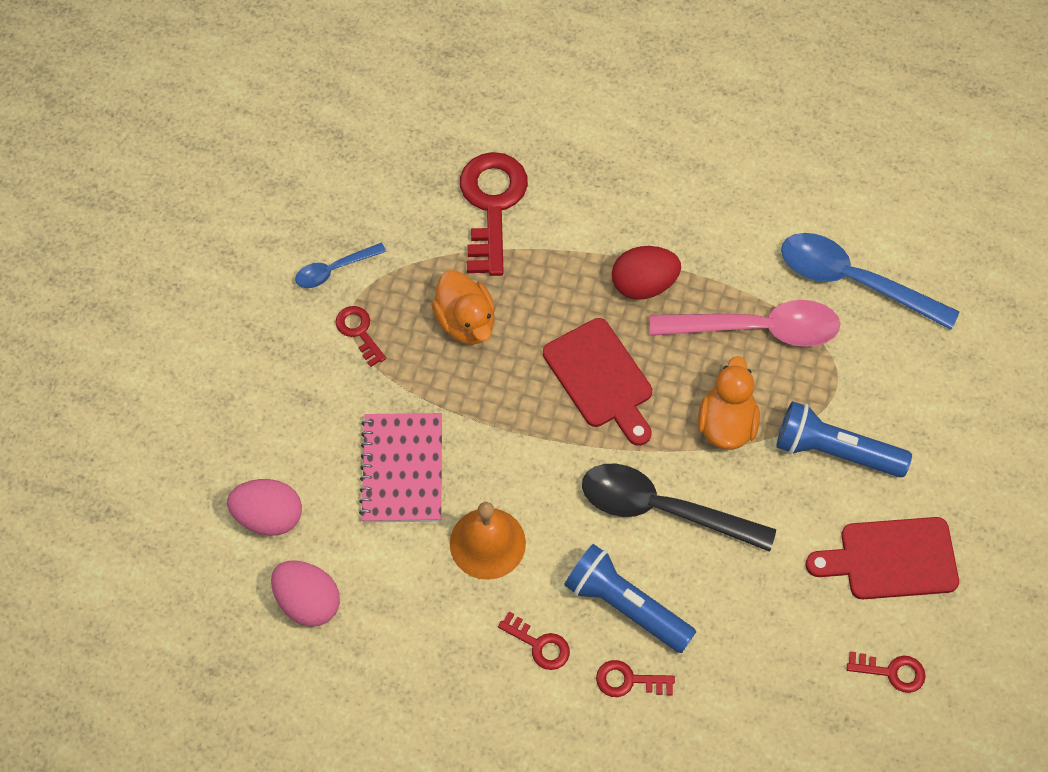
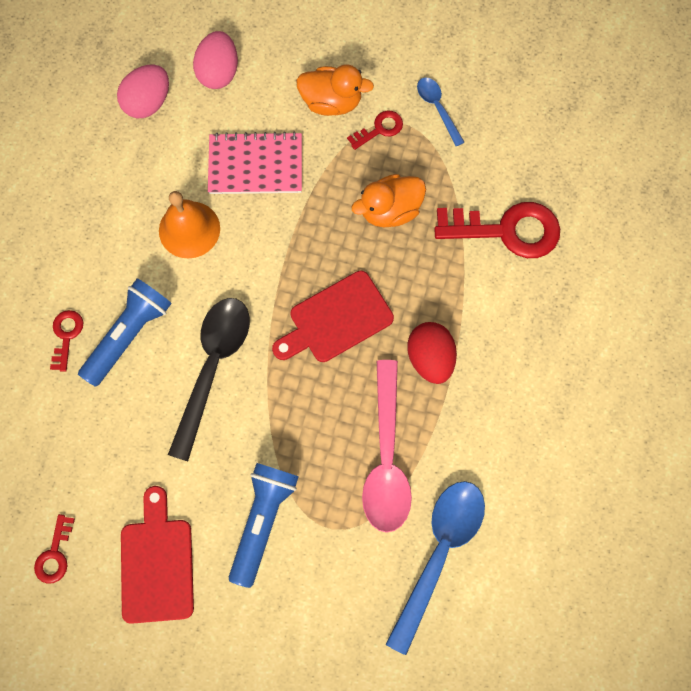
camera: 90 degrees right, 10 degrees up
red key [498,612,570,670] -> none
orange duck [698,356,760,450] -> orange duck moved to [296,64,374,116]

